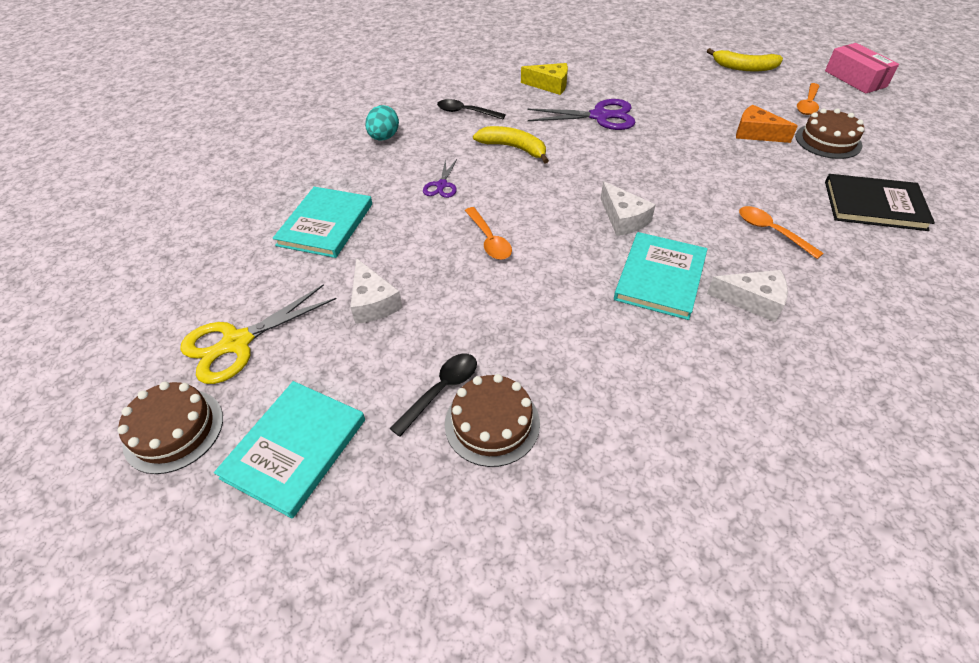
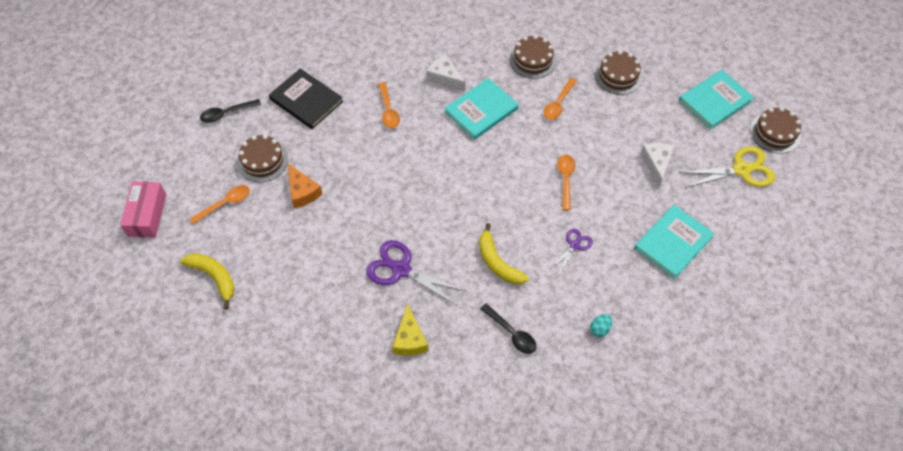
camera: 155 degrees left, 10 degrees up
turquoise egg [365,105,399,141] -> turquoise egg [590,314,612,337], size x0.65
black spoon [390,353,477,437] -> black spoon moved to [200,99,261,123]
yellow cheese [521,63,568,95] -> yellow cheese turned 135 degrees counterclockwise [392,304,428,356]
white cheese [600,181,656,236] -> none
none -> brown cake [509,35,556,79]
none -> orange spoon [544,78,577,120]

